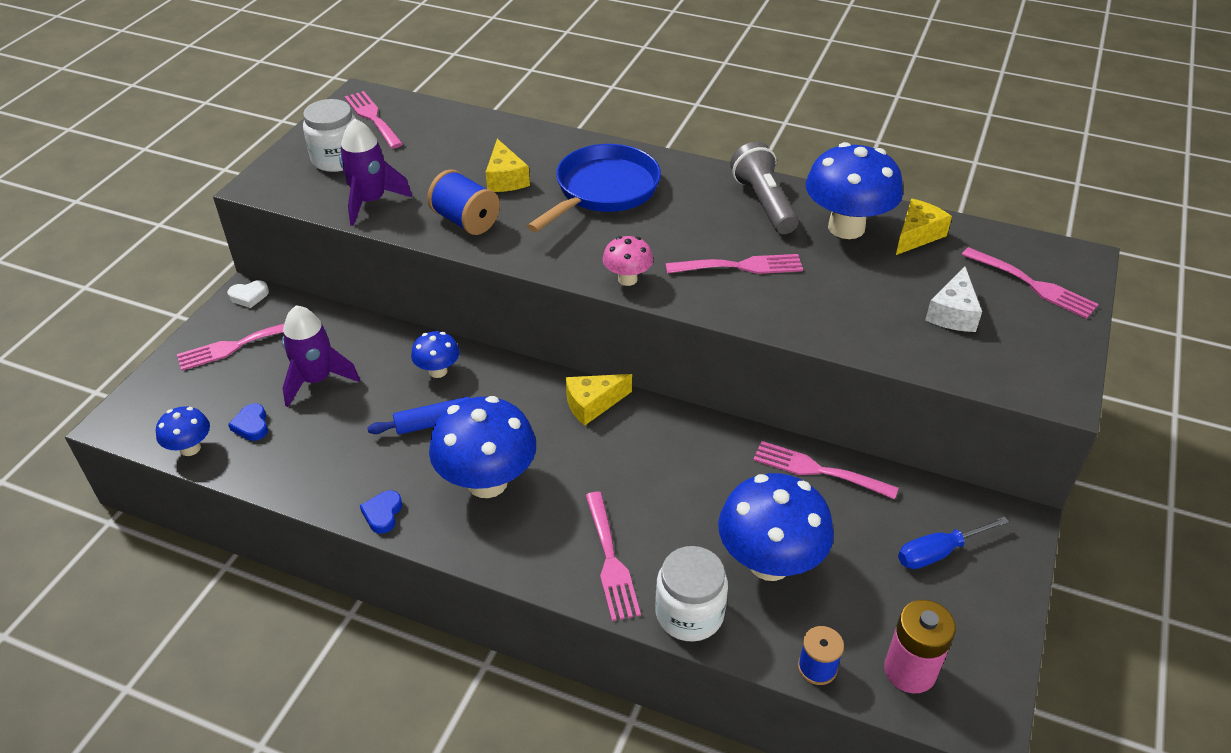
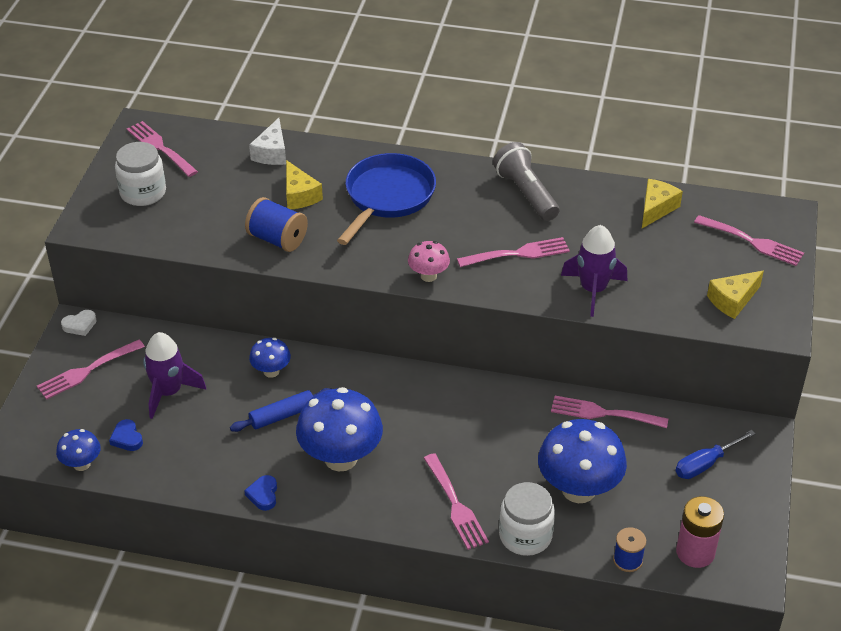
camera: 10 degrees left, 0 degrees up
purple rocket [339,118,412,226] -> purple rocket moved to [561,225,627,317]
yellow cheese [566,374,632,426] -> yellow cheese moved to [707,271,764,319]
blue mushroom [806,142,903,239] -> none
white cheese [925,267,982,332] -> white cheese moved to [249,118,286,165]

